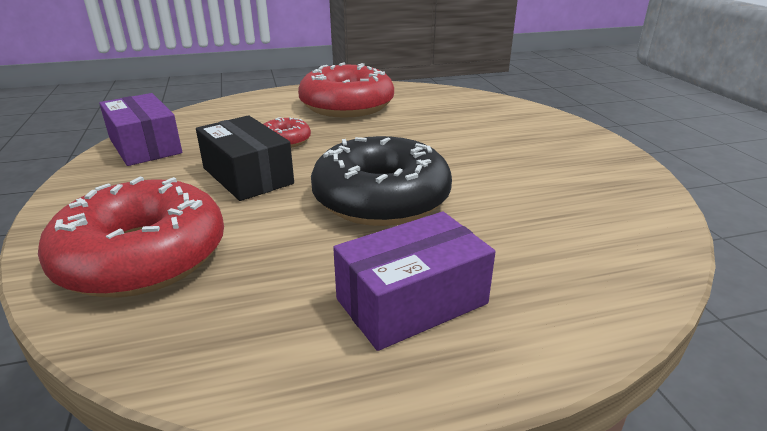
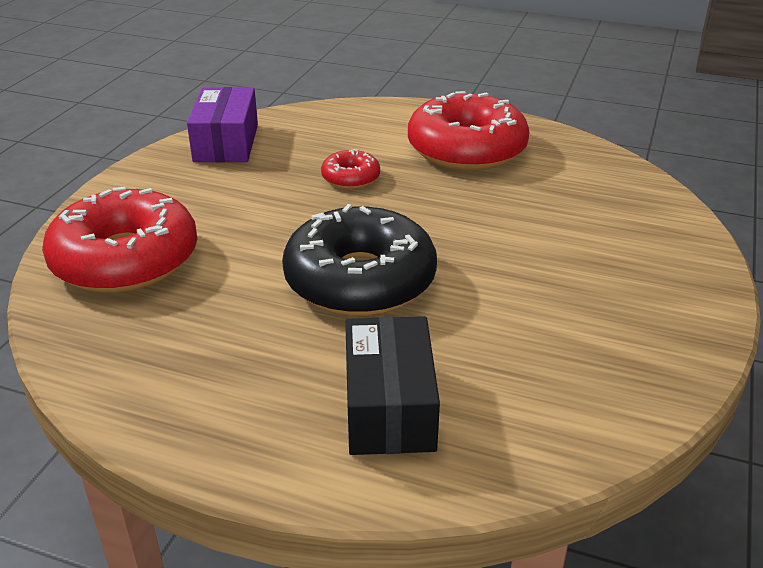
camera: 35 degrees right, 5 degrees up
black box [196,115,294,201] -> black box moved to [345,316,440,455]
purple box [333,212,495,351] -> none

